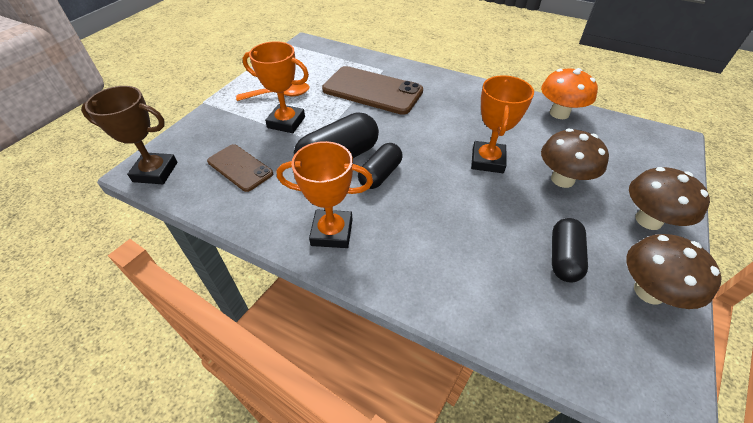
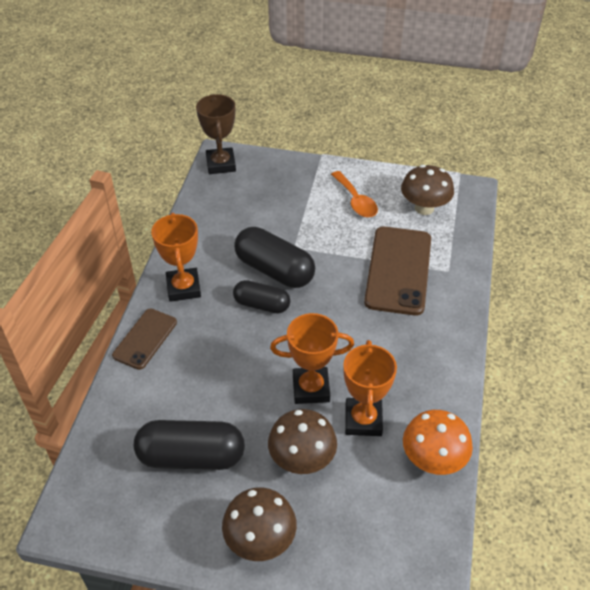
camera: 75 degrees right, 0 degrees up
brown phone [207,144,273,192] -> brown phone moved to [112,309,177,370]
orange trophy [243,41,309,133] -> orange trophy moved to [343,340,397,436]
black capsule [552,218,588,282] -> black capsule [134,420,245,470], size x1.59
brown mushroom [626,234,722,309] -> brown mushroom moved to [401,165,454,215]

